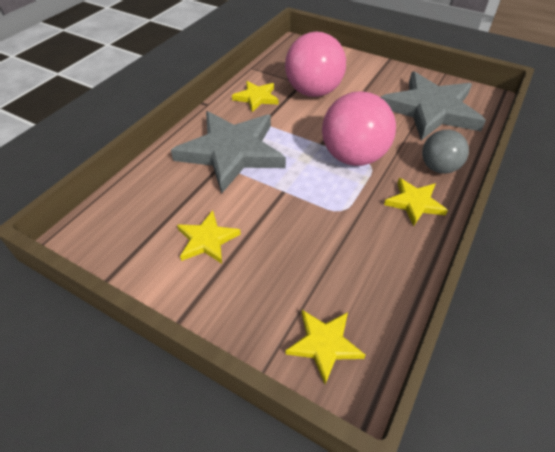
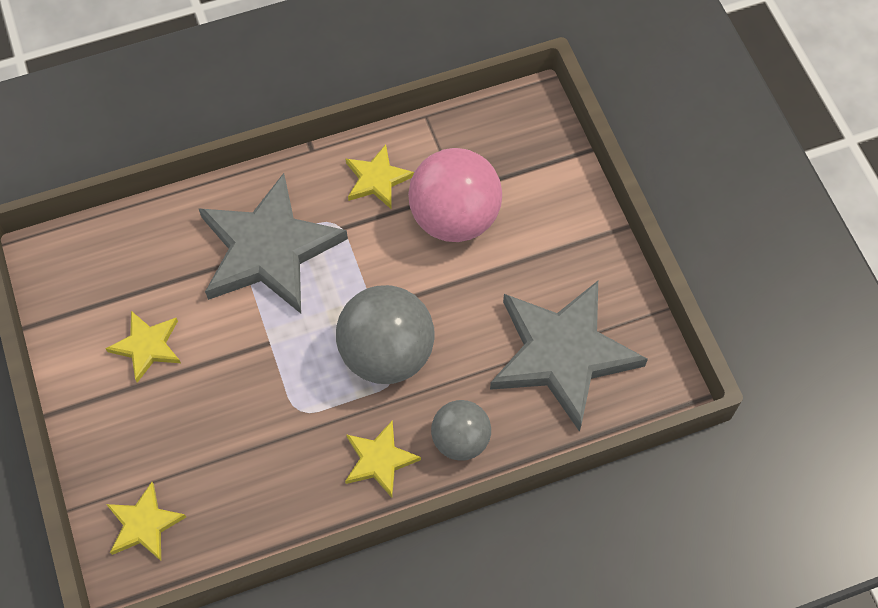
camera: 40 degrees right, 15 degrees up
pink ball [322,91,396,166] -> grey ball [336,285,435,384]

